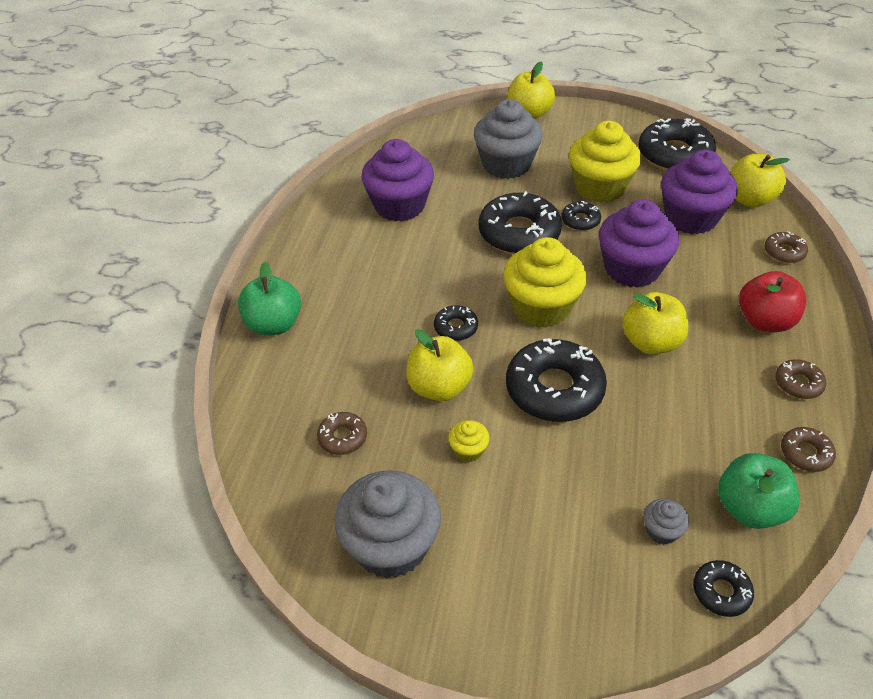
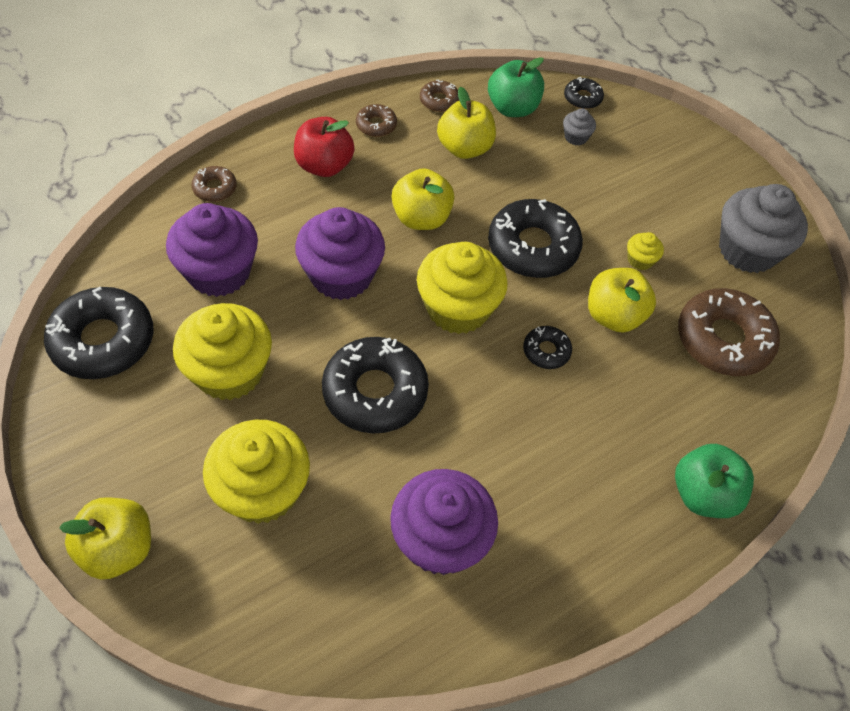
camera: 140 degrees left, 10 degrees up
brown donut [317,412,367,455] -> brown donut [678,288,780,376], size x2.07
grey cupcake [474,99,543,179] -> yellow cupcake [203,420,310,524]
black donut [561,201,601,231] -> none
yellow apple [730,154,790,207] -> yellow apple moved to [437,87,496,159]

